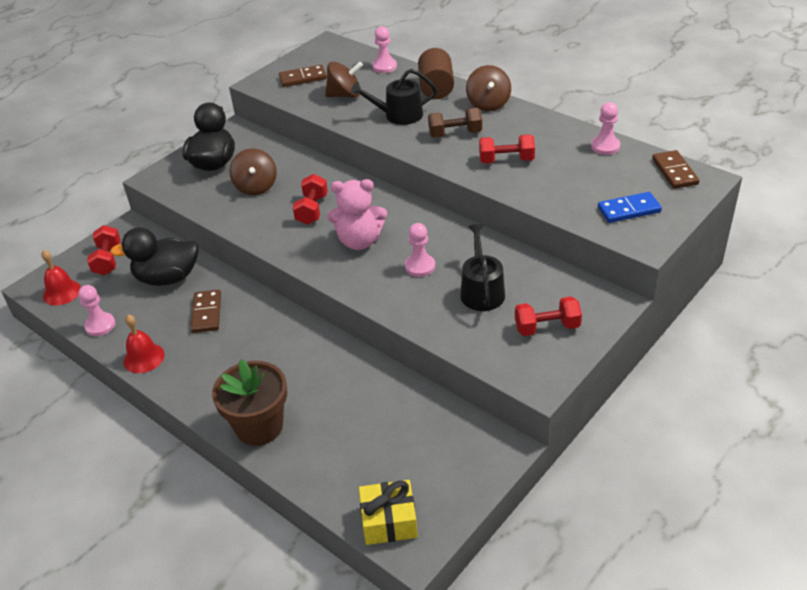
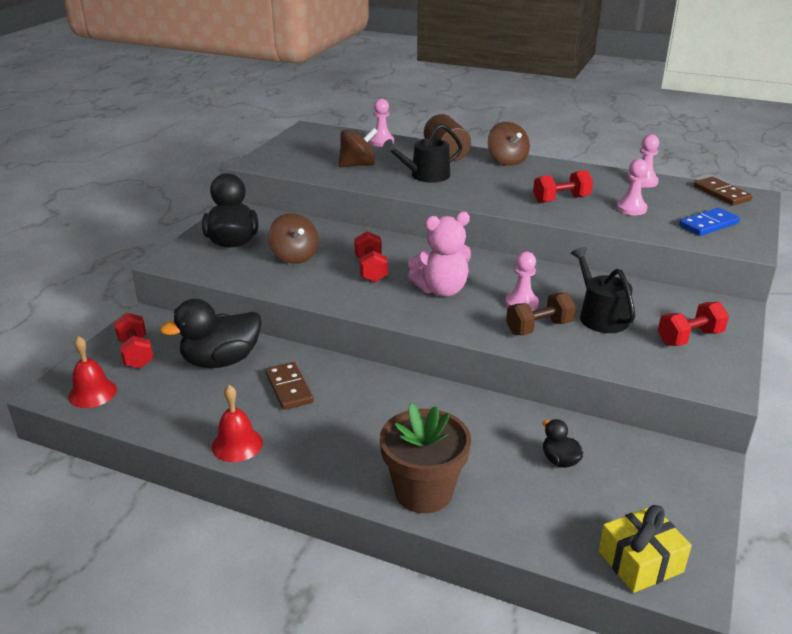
camera: 20 degrees left, 10 degrees down
pink pawn [78,285,115,336] -> pink pawn moved to [616,159,648,215]
brown domino [279,65,327,87] -> none
brown dumbbell [428,108,482,138] -> brown dumbbell moved to [506,293,576,335]
none -> black duck [543,419,583,468]

